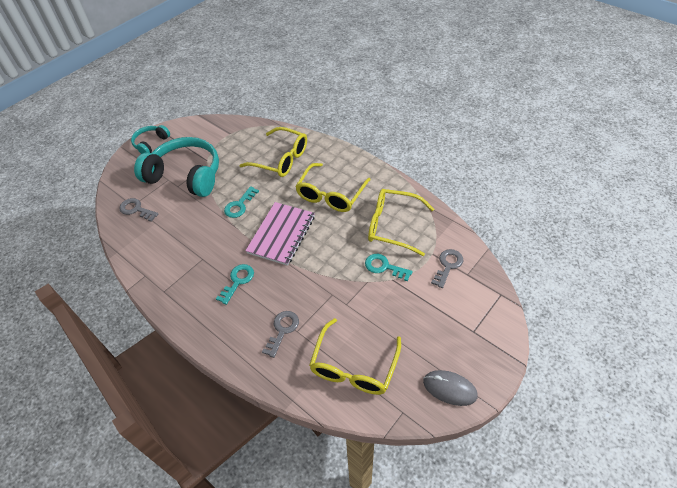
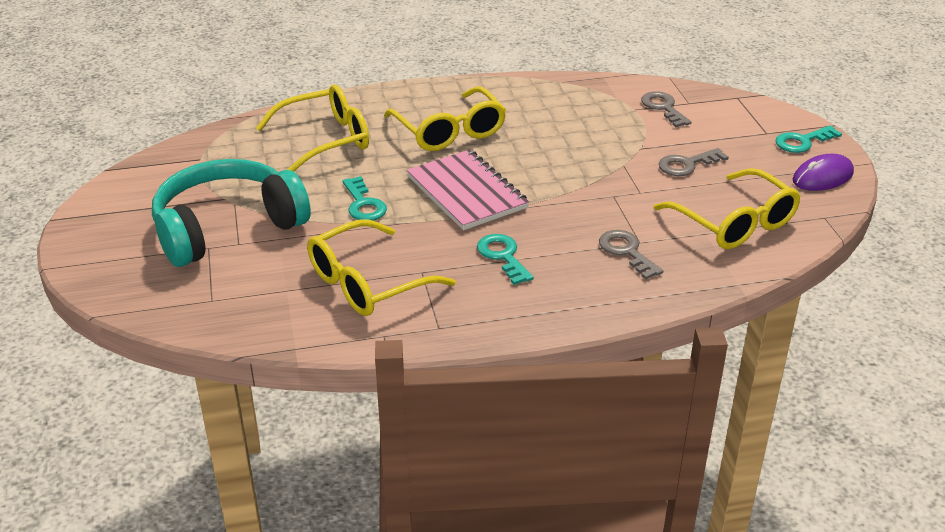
camera: 55 degrees left, 15 degrees down
grey key [119,198,158,222] -> grey key moved to [659,148,729,176]
turquoise headphones [131,125,170,154] -> none
turquoise key [365,254,413,281] -> turquoise key moved to [776,125,842,153]
yellow glasses [368,189,434,256] -> yellow glasses moved to [307,219,455,316]
grey mouse [423,370,478,406] -> purple mouse [793,154,854,191]

